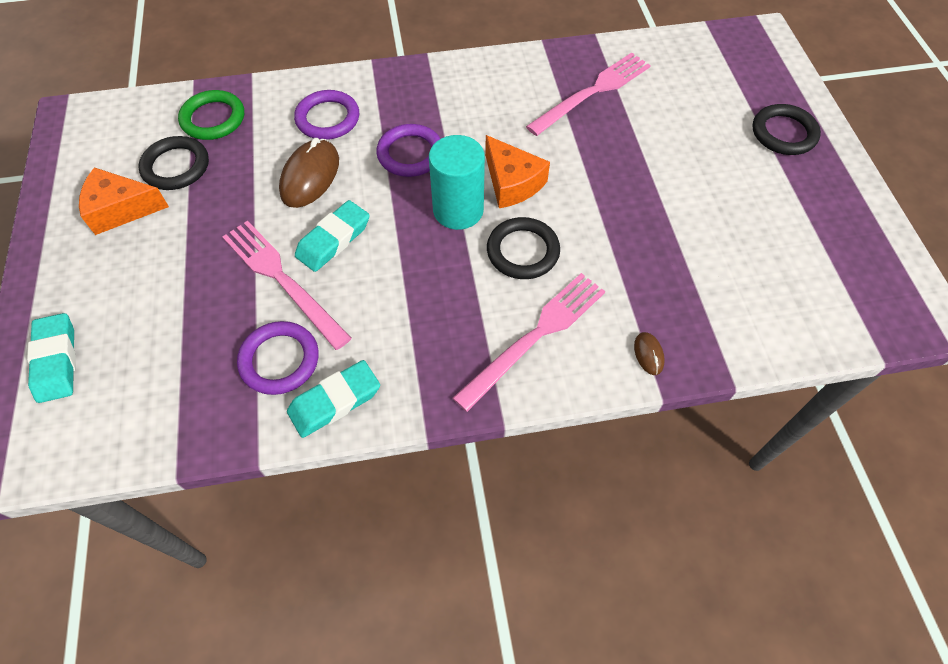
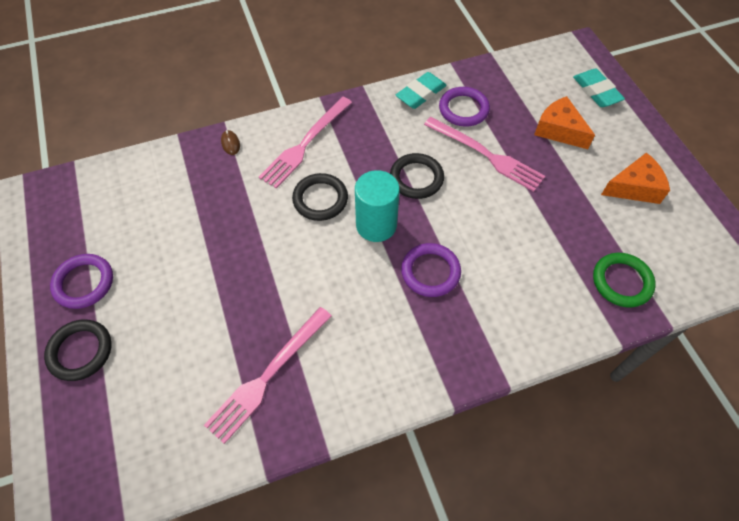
camera: 170 degrees right, 0 degrees up
black ring [139,136,209,190] -> black ring moved to [390,153,444,199]
brown mouse [279,138,339,208] -> none
purple ring [294,90,359,140] -> purple ring moved to [50,254,113,309]
turquoise eraser [295,200,370,272] -> none
orange cheese [485,135,550,208] -> orange cheese moved to [534,96,595,149]

